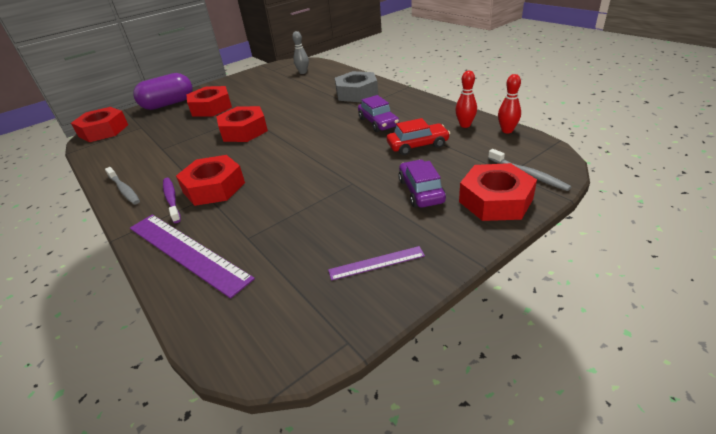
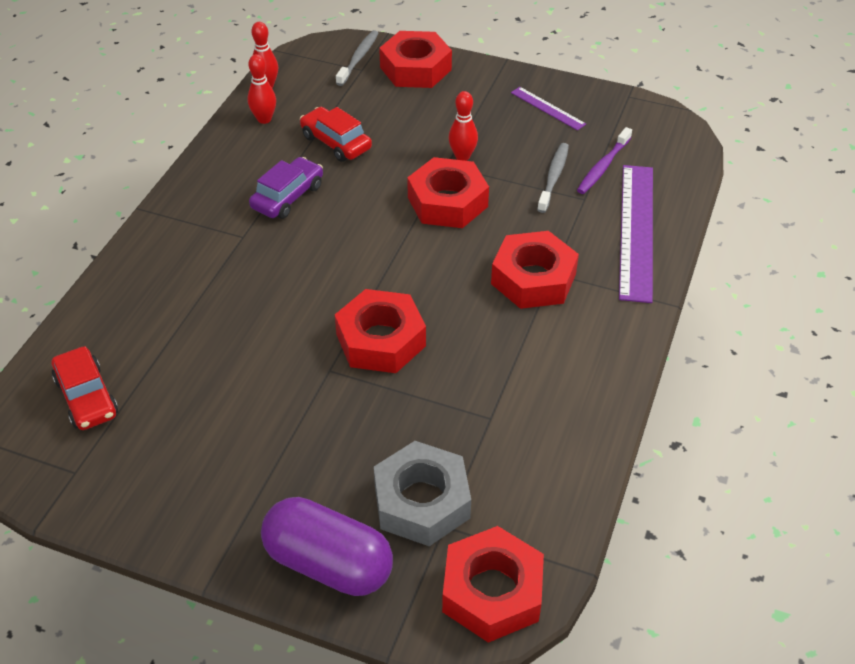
camera: 125 degrees left, 10 degrees up
grey toothbrush [105,167,140,205] -> grey toothbrush moved to [537,143,569,213]
purple toothbrush [163,178,181,223] -> purple toothbrush moved to [577,127,632,194]
red nut [186,86,232,117] -> red nut moved to [407,157,489,228]
grey bowling pin [292,31,309,74] -> red car [52,346,118,430]
grey nut [335,71,378,102] -> grey nut moved to [374,441,471,546]
purple car [399,160,446,208] -> none
none -> red bowling pin [448,91,478,161]

